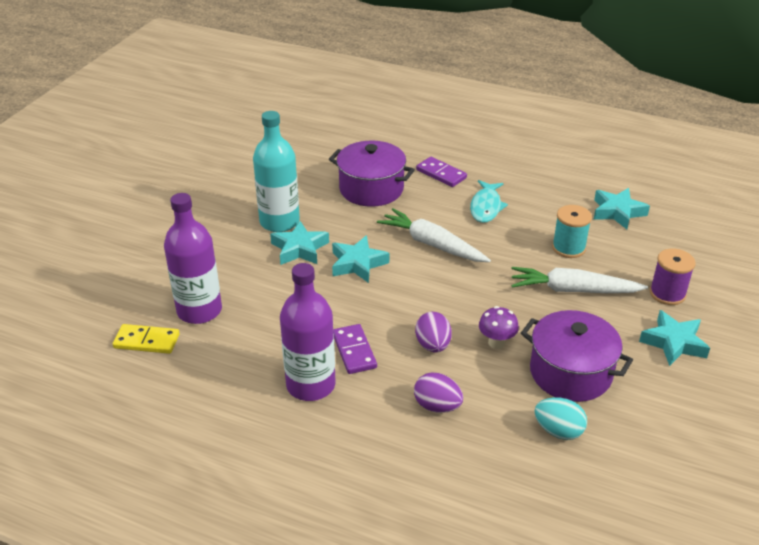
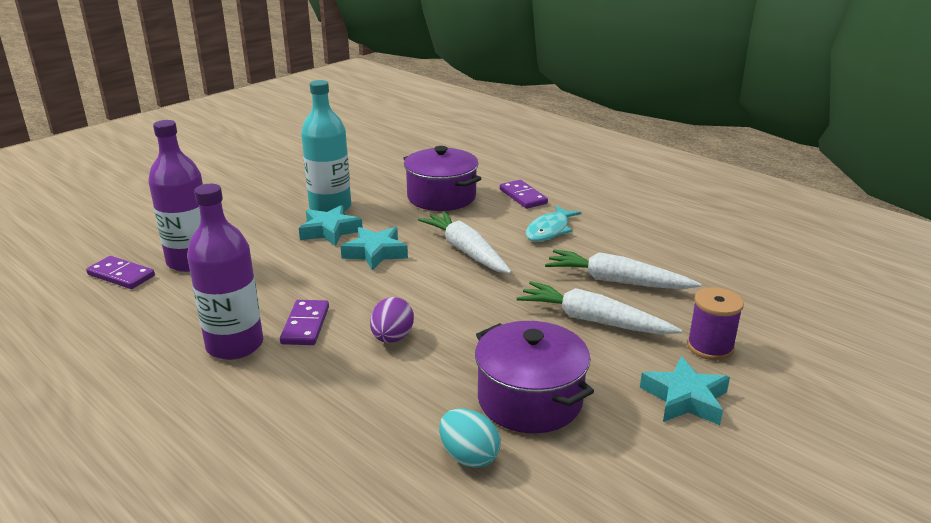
camera: 20 degrees right, 10 degrees down
yellow domino [113,324,180,354] -> purple domino [86,256,155,289]
purple egg [414,373,463,413] -> none
purple mushroom [479,306,519,349] -> none
turquoise spool [552,205,592,258] -> white carrot [545,250,701,289]
turquoise star [593,188,650,229] -> none

